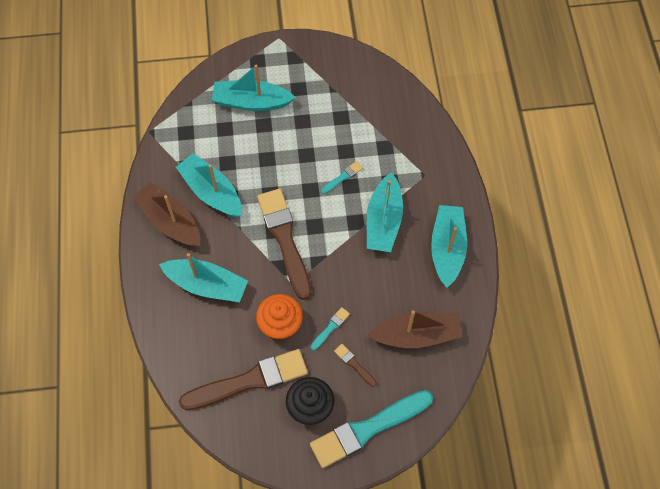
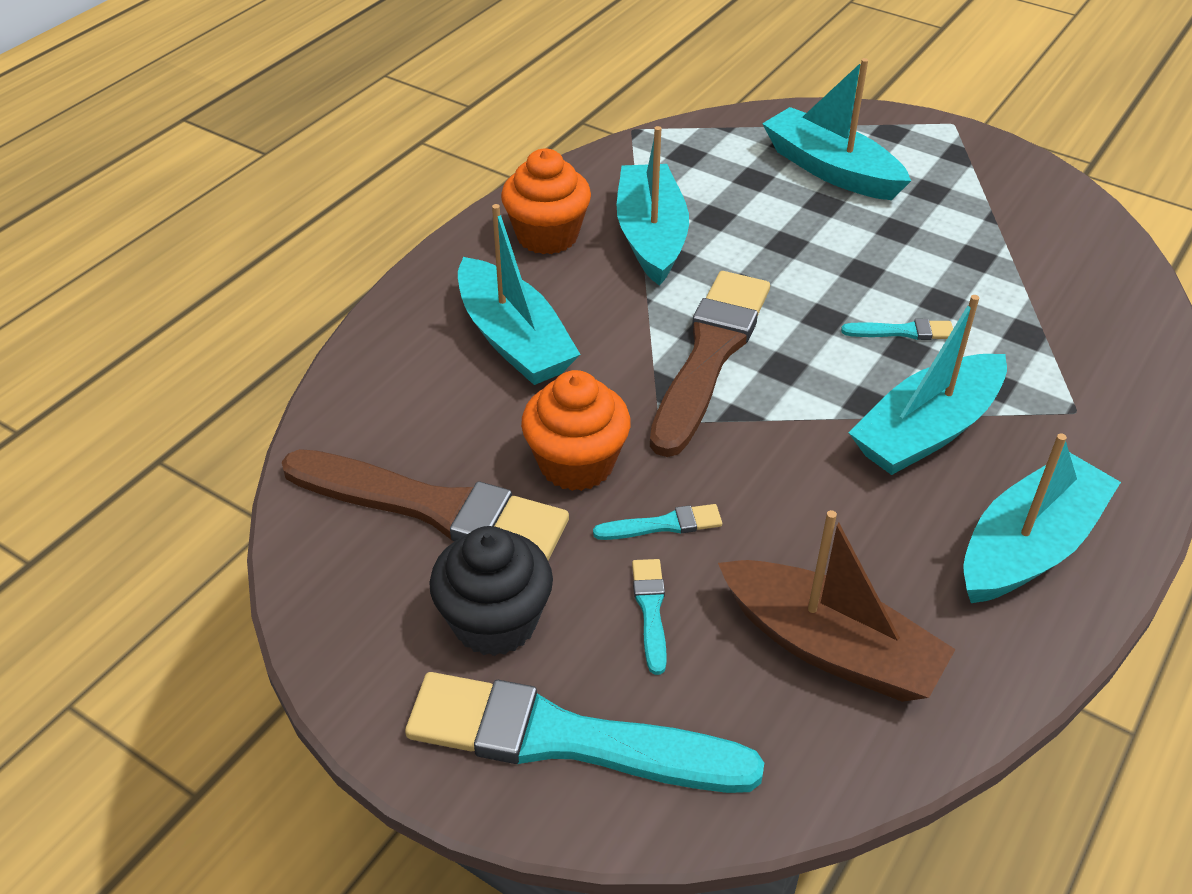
camera: 40 degrees right, 20 degrees down
brown boat [133,182,200,247] -> orange cupcake [501,148,591,254]
brown brush [334,344,377,387] -> turquoise brush [632,559,667,675]

